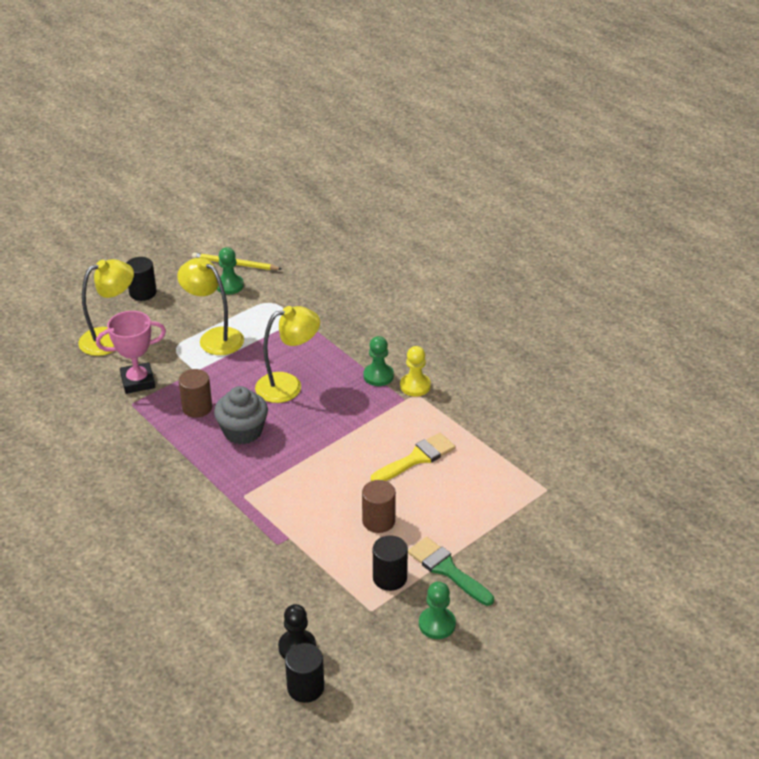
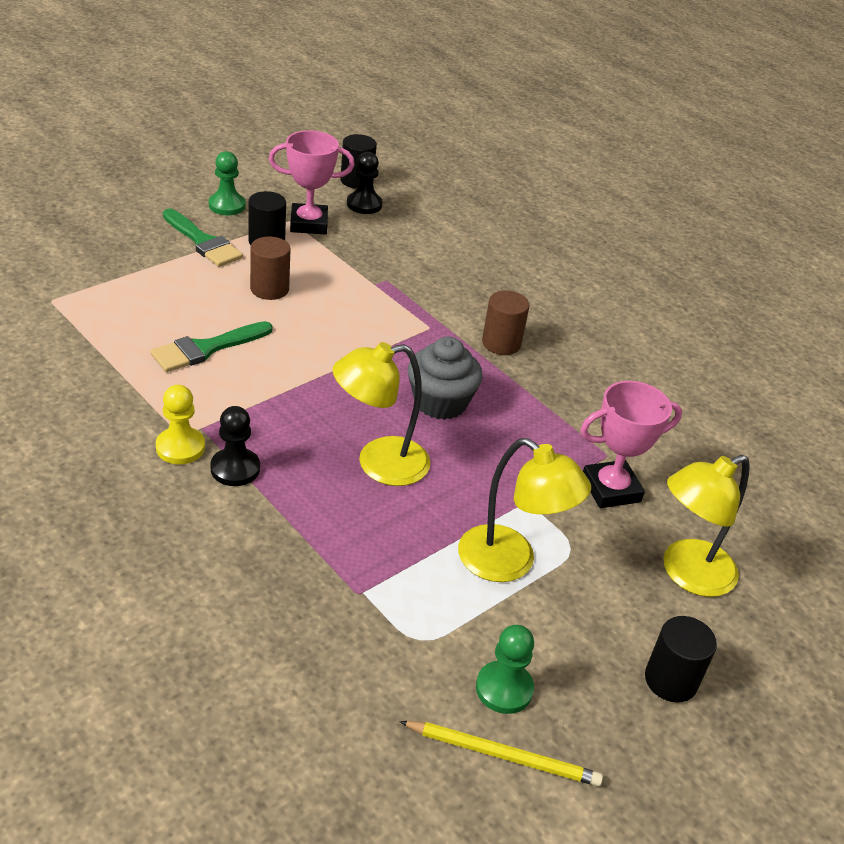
camera: 175 degrees right, 0 degrees up
brown cylinder [179,369,212,418] -> brown cylinder moved to [482,290,529,355]
green pawn [363,336,394,386] -> black pawn [210,406,260,486]
yellow brush [371,433,456,481] -> green brush [150,321,272,372]
none -> pink trophy [269,130,355,234]

